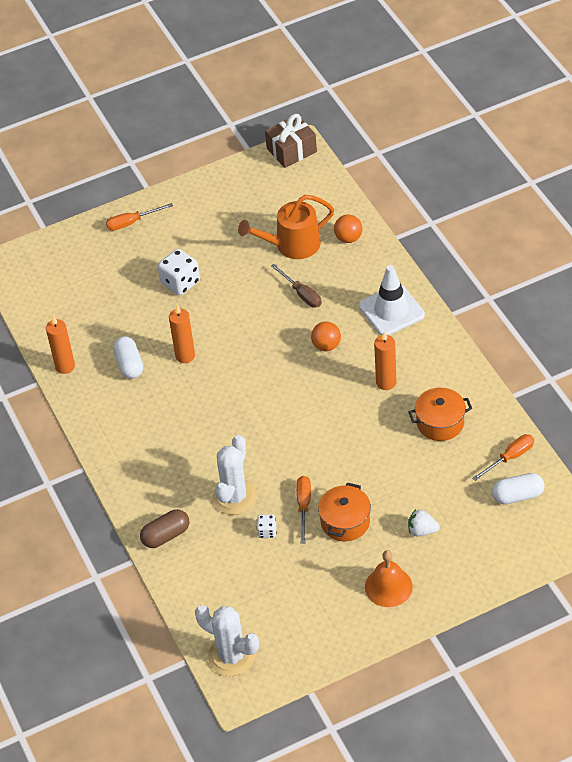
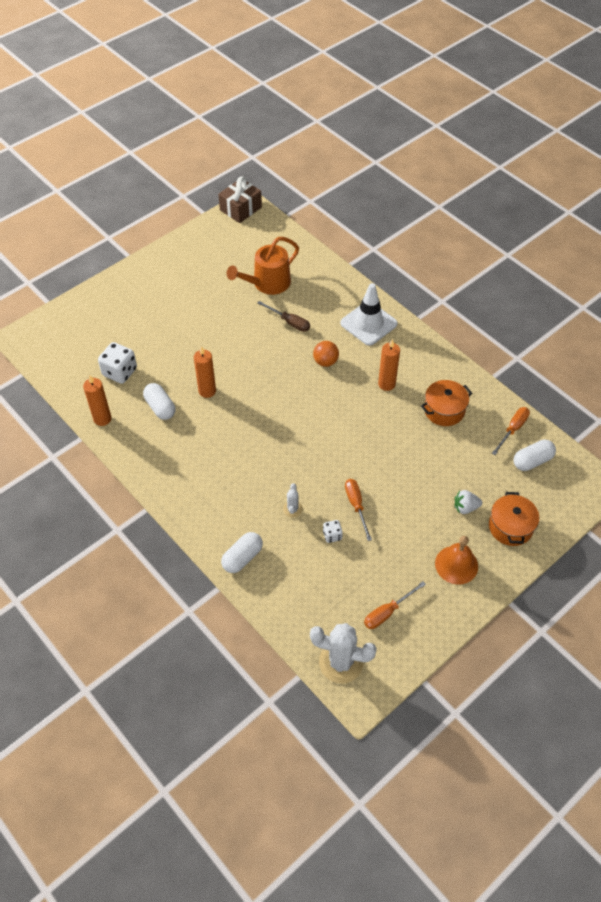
camera: 20 degrees left, 5 degrees up
orange screwdriver [106,203,173,231] -> orange screwdriver moved to [364,582,426,629]
brown capsule [140,509,189,548] -> white capsule [221,532,263,573]
white dice [158,249,200,295] -> white dice moved to [98,342,137,384]
white cactus [213,435,257,515] -> white cactus [283,483,303,518], size x0.48
orange pot [318,483,371,541] -> orange pot moved to [489,492,539,546]
orange ball [334,214,362,243] -> none

